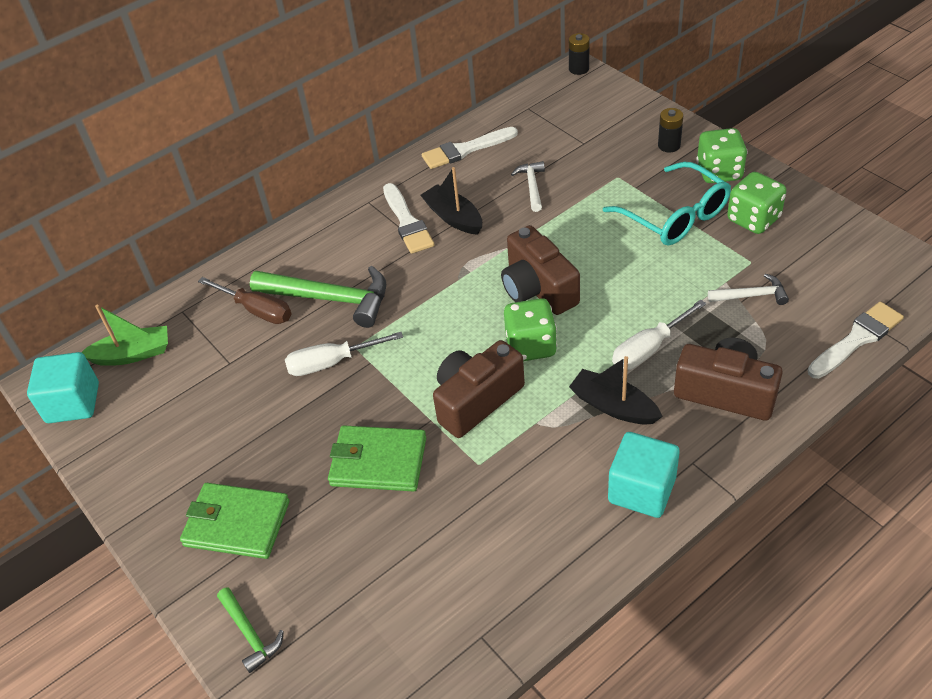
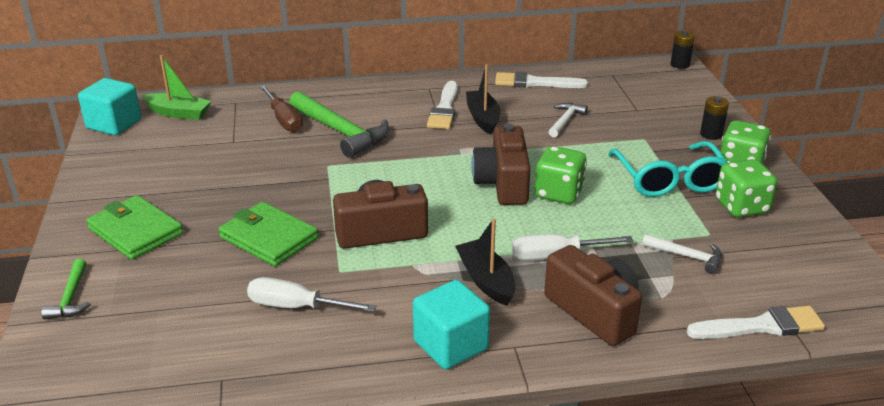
camera: 25 degrees right, 15 degrees down
white screwdriver [285,332,403,376] -> white screwdriver moved to [247,277,377,312]
green dice [504,298,557,361] -> green dice moved to [535,146,587,204]

